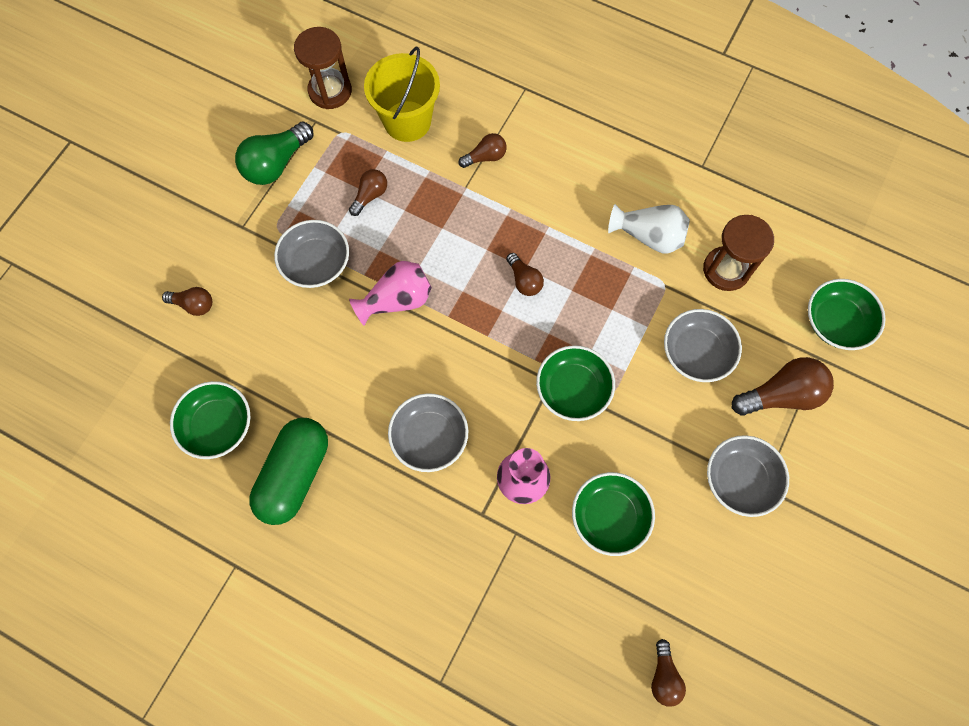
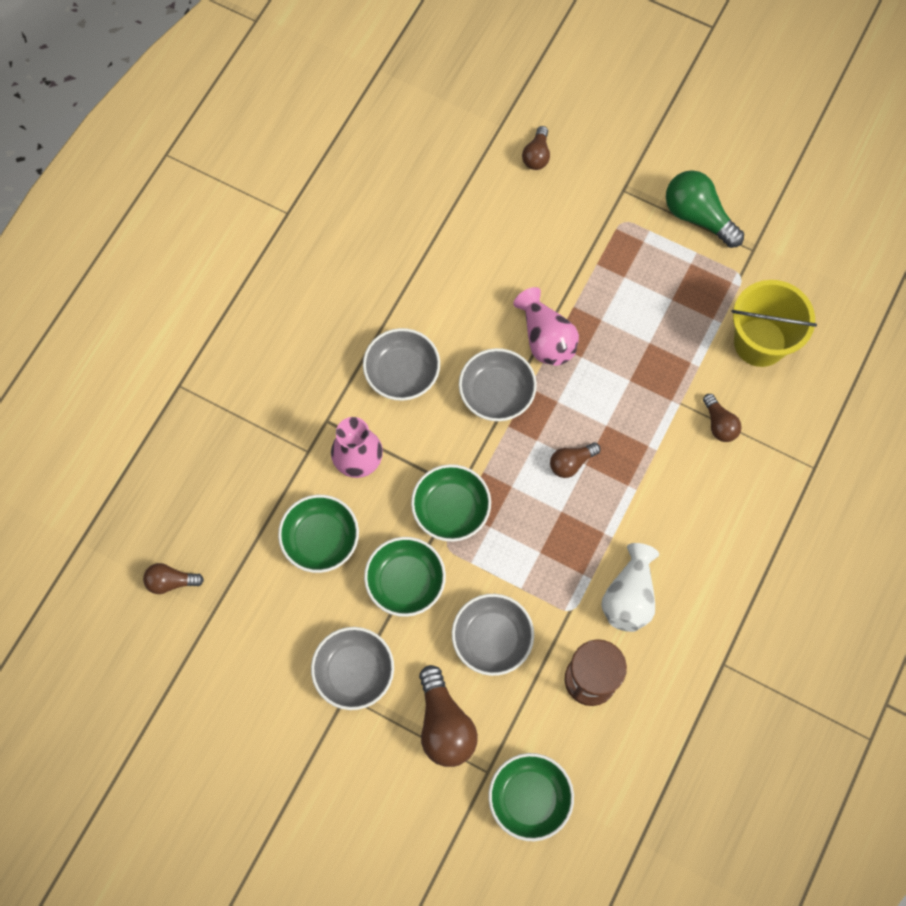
camera: 90 degrees right, 0 degrees up
green bowl [170,381,251,459] -> green bowl moved to [364,537,446,617]
green capsule [249,418,328,525] -> none
grey bowl [274,220,349,288] -> grey bowl moved to [459,348,537,421]
brown hourglass [294,27,352,109] -> none
brown light bulb [349,169,387,216] -> none

